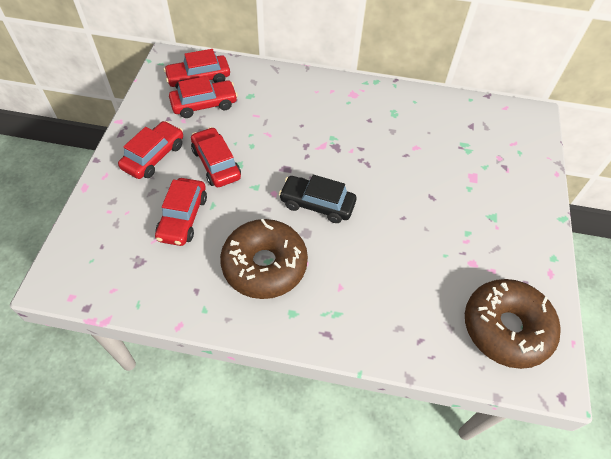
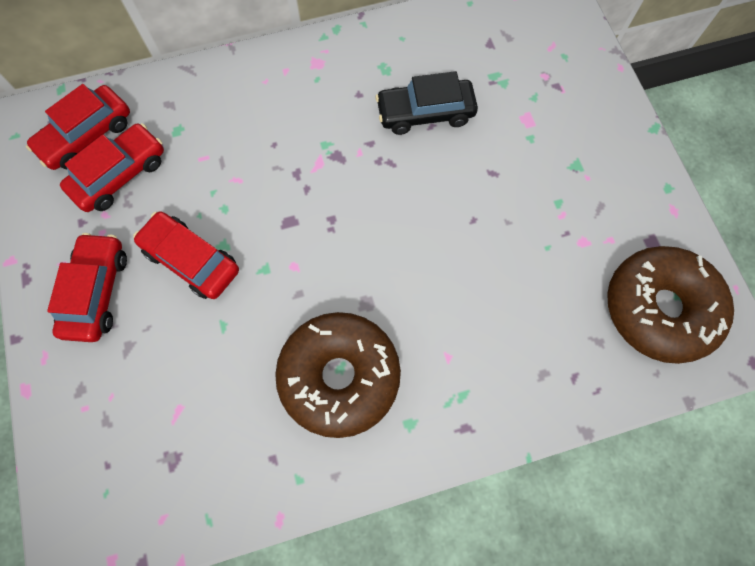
camera: 25 degrees left, 15 degrees up
red car [155,178,207,246] -> none
black car [279,175,356,223] -> black car moved to [375,71,478,135]

